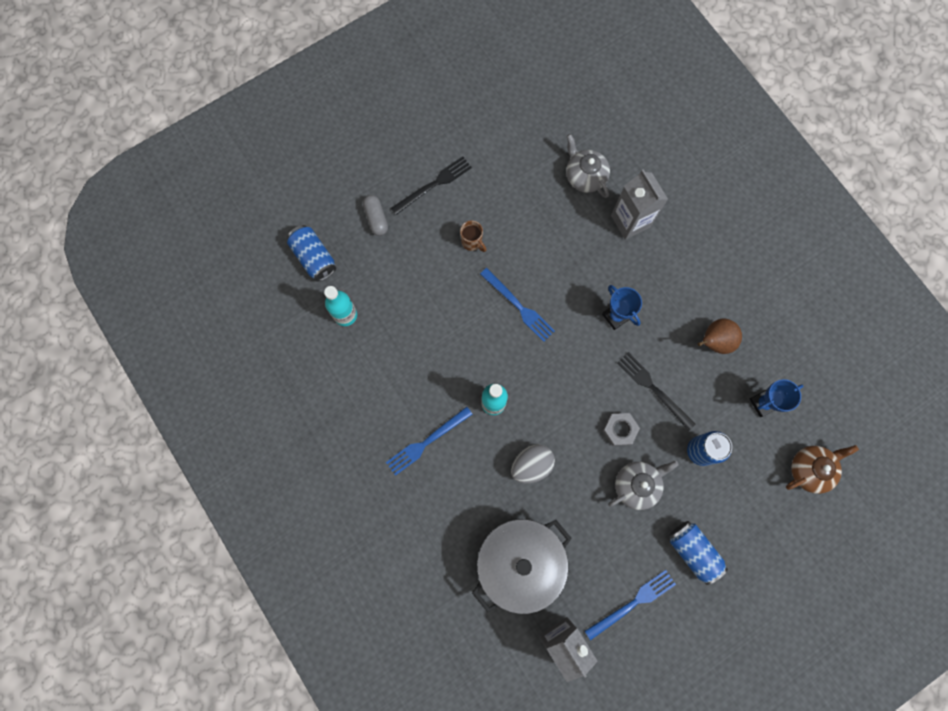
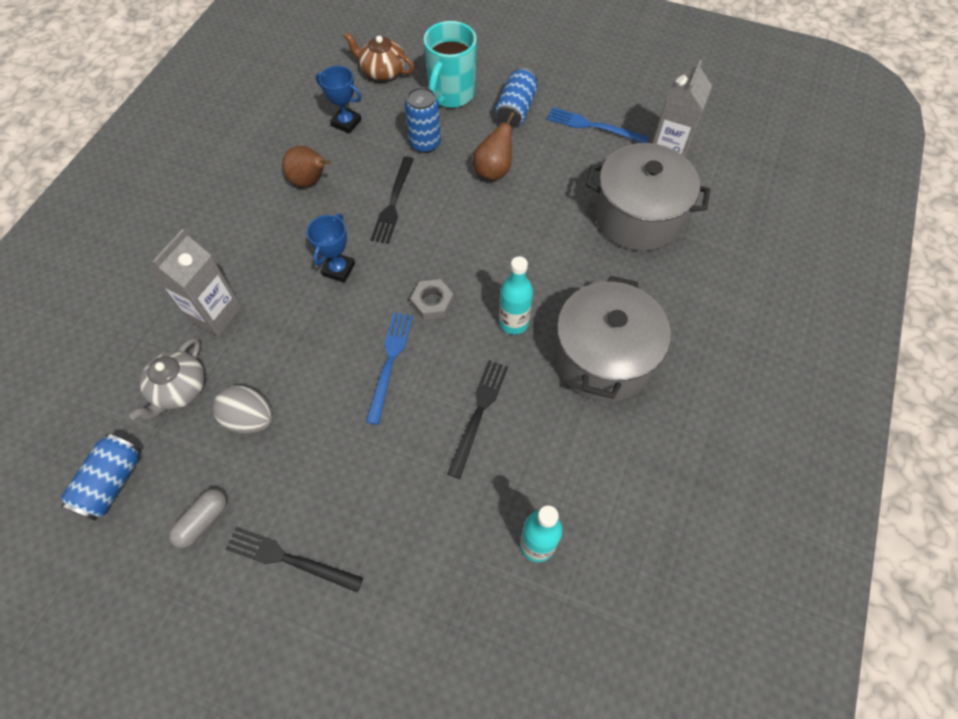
camera: 125 degrees left, 15 degrees down
blue can [287,225,336,282] -> blue can moved to [61,434,141,521]
grey capsule [363,195,388,236] -> grey capsule moved to [169,489,227,548]
blue fork [386,407,473,476] -> grey pot [554,276,671,402]
brown mug [460,220,487,252] -> none
grey egg [511,444,555,483] -> grey egg moved to [213,385,273,434]
grey nut [603,413,640,446] -> grey nut moved to [410,279,454,320]
grey teapot [608,461,679,510] -> brown pear [473,112,515,181]
none -> turquoise mug [423,21,477,108]
none -> black fork [447,360,508,479]

